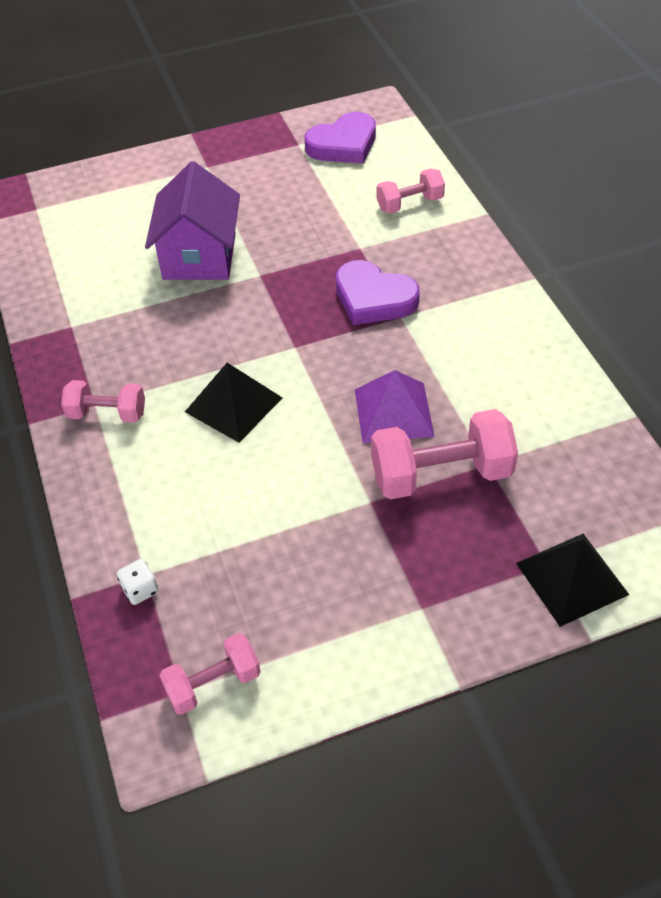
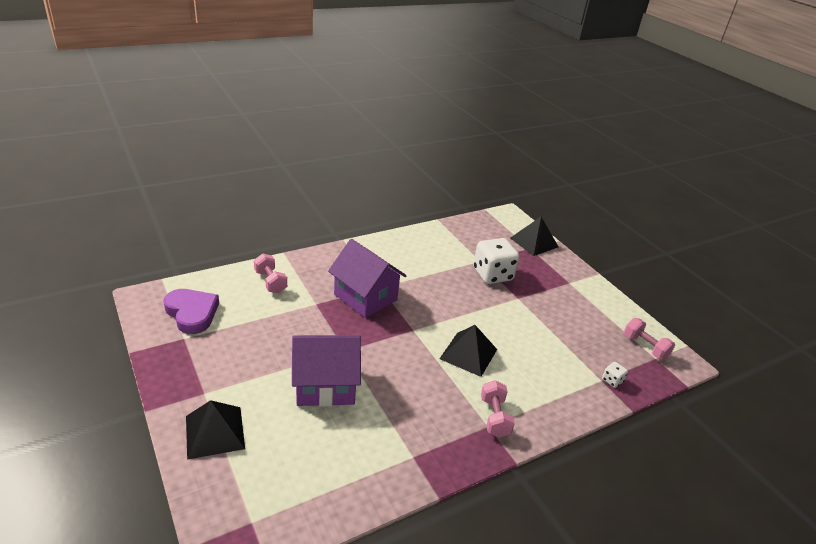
camera: 105 degrees left, 15 degrees down
purple heart [336,260,420,325] -> purple house [328,239,406,318]
purple pyramid [355,370,435,443] -> none
pink dumbbell [371,409,518,500] -> white dice [473,238,520,284]
none -> black pyramid [186,400,245,460]

